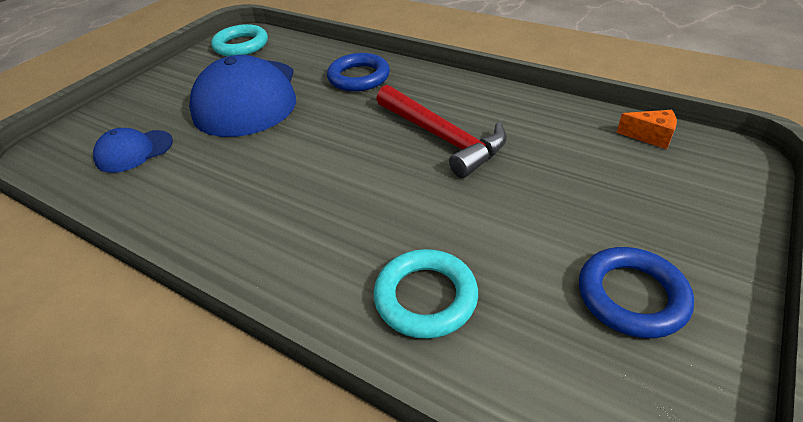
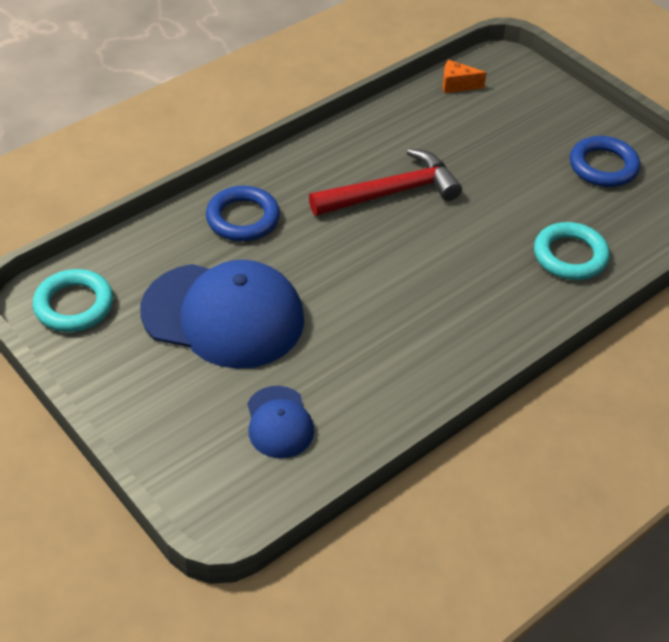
camera: 75 degrees left, 5 degrees up
orange cheese [616,110,677,149] -> orange cheese turned 120 degrees counterclockwise [442,60,487,93]

